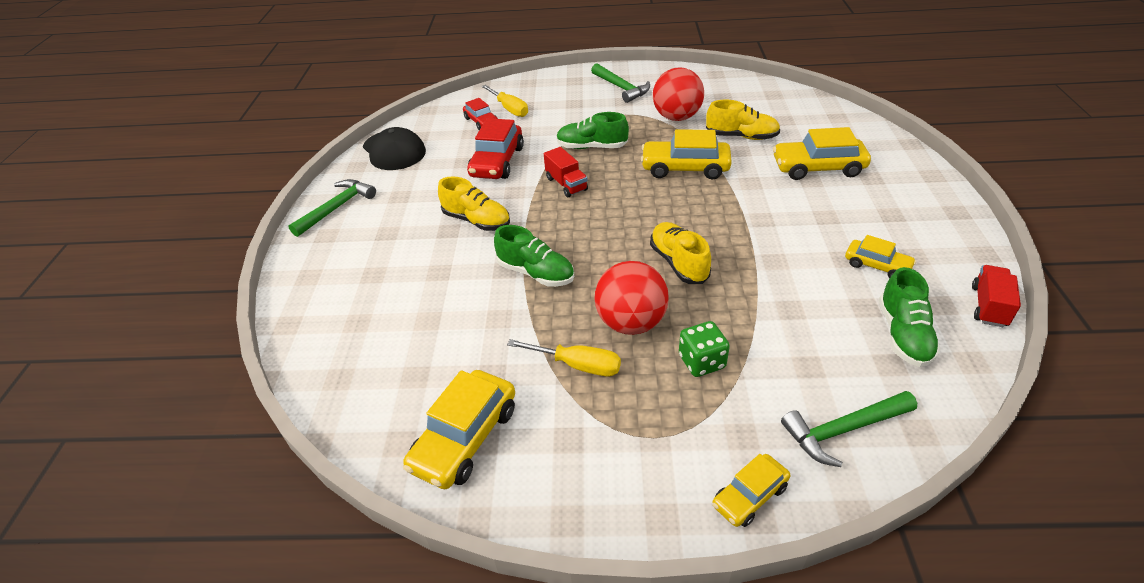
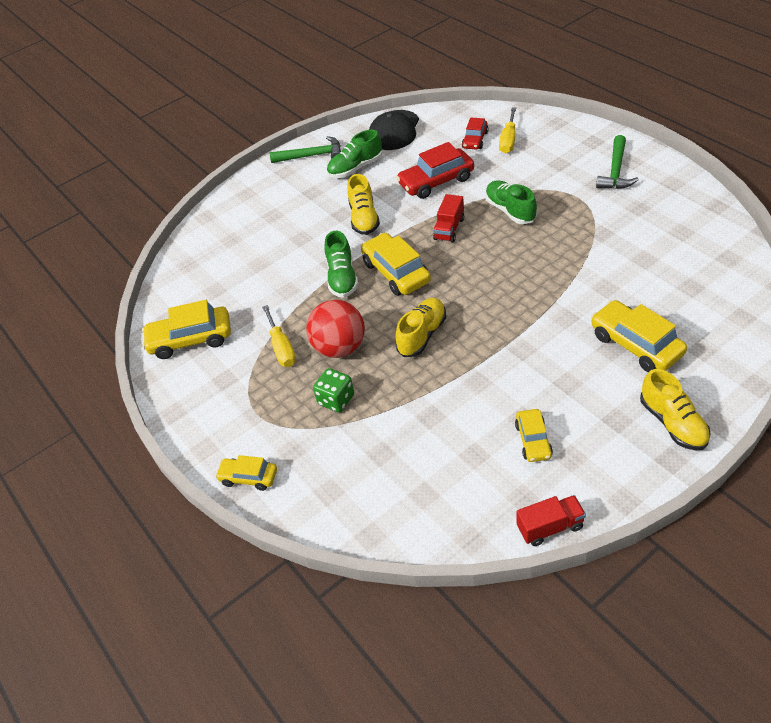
camera: 55 degrees right, 5 degrees up
yellow car [641,129,732,179] -> yellow car moved to [361,233,431,296]
red ball [653,68,704,121] -> none
yellow shoe [706,100,780,140] -> yellow shoe moved to [640,369,711,450]
green hammer [781,391,917,467] -> none
green shoe [879,267,941,367] -> green shoe moved to [327,130,382,178]

